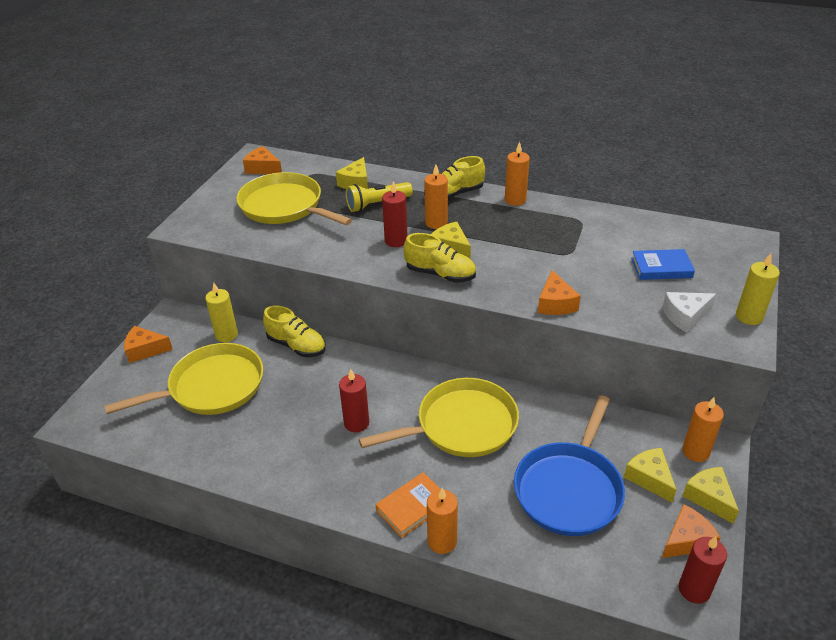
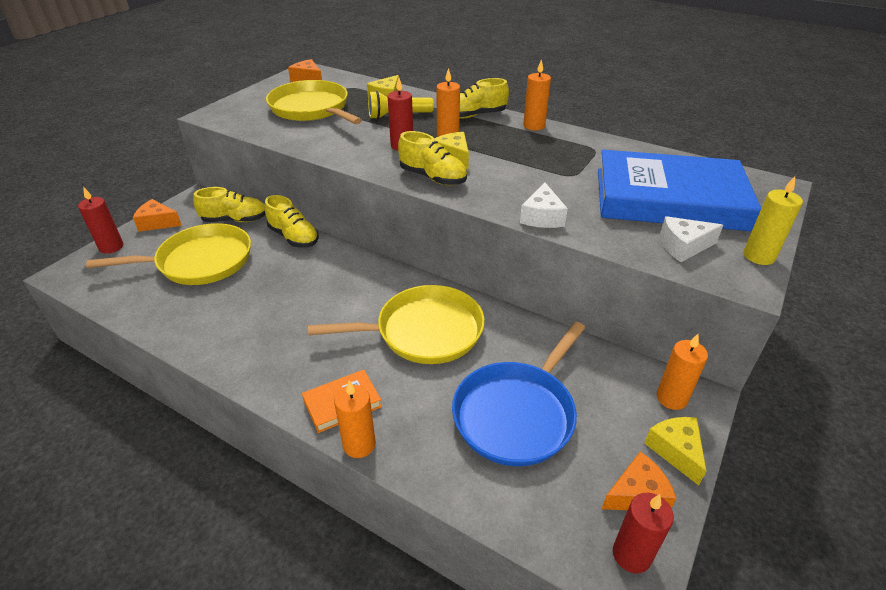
camera: 10 degrees right, 0 degrees up
yellow candle [205,283,238,342] -> yellow shoe [193,187,266,222]
red candle [339,369,369,432] -> red candle moved to [78,188,123,254]
orange cheese [538,270,581,315] -> white cheese [520,183,568,228]
yellow cheese [624,448,676,503] -> none
blue book [631,249,695,280] -> blue book [598,150,761,231], size x2.40

